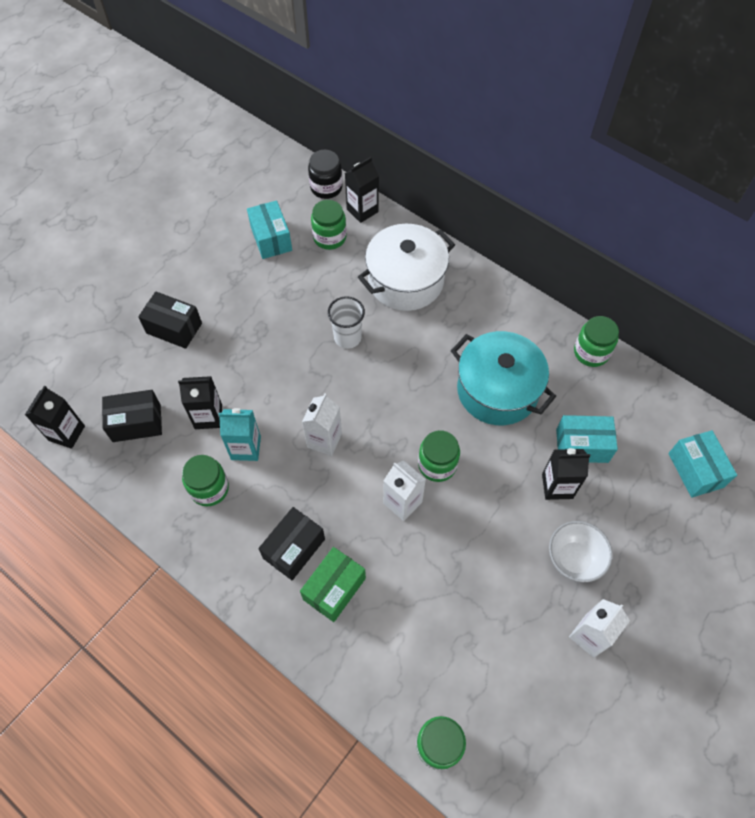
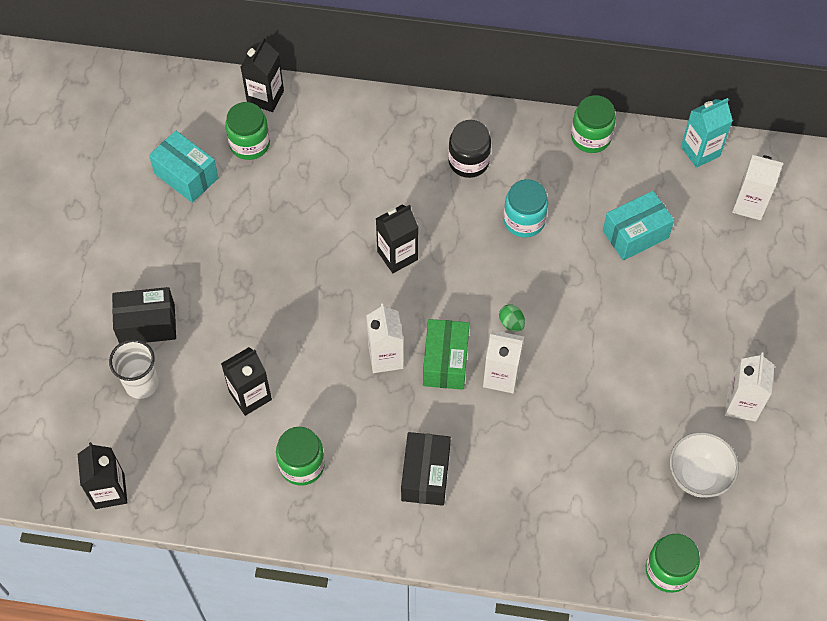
camera: 30 degrees left, 0 degrees up
black box [102,390,162,442] -> none
turquoise carton [218,408,261,461] -> turquoise carton moved to [681,98,733,168]
green box [300,547,366,622] -> green box moved to [423,319,470,390]
black jar [308,150,342,199] -> black jar moved to [448,120,491,178]
white cup [328,296,365,349] -> white cup moved to [109,339,158,399]
white pot [358,224,455,311] -> none
green jar [418,430,460,482] -> green egg [499,304,525,332]
turquoise pot [451,331,556,425] -> turquoise jar [503,179,548,238]
black carton [542,448,590,500] -> black carton moved to [376,205,418,273]
white bowl [549,521,613,582] -> white bowl moved to [669,432,739,498]
turquoise box [668,430,737,498] -> white carton [732,154,783,220]

